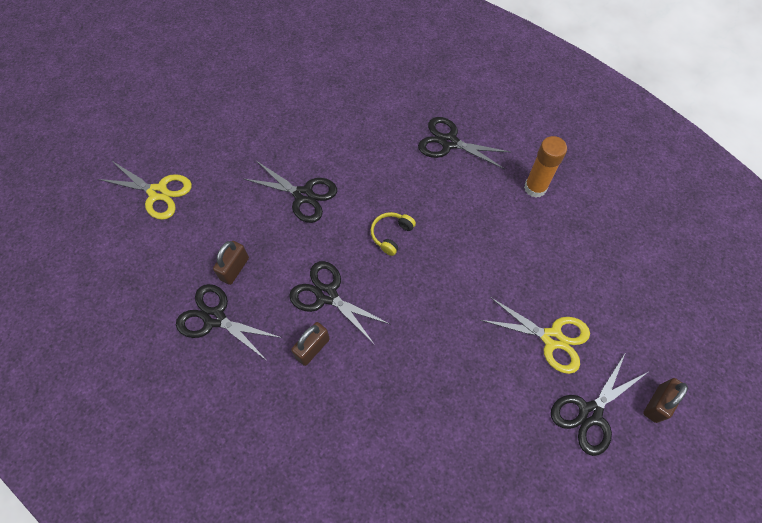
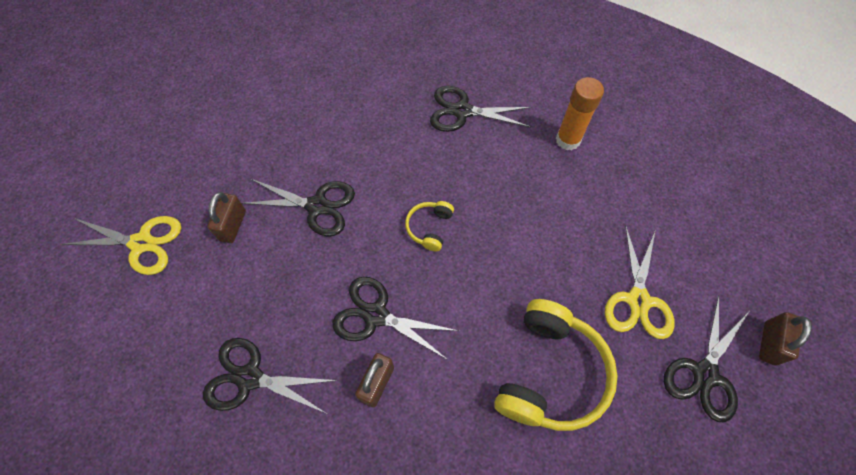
camera: 15 degrees left, 0 degrees up
brown padlock [213,241,249,285] -> brown padlock moved to [207,192,246,243]
yellow scissors [481,297,590,374] -> yellow scissors turned 90 degrees clockwise [605,225,675,339]
none -> yellow headphones [494,299,618,431]

